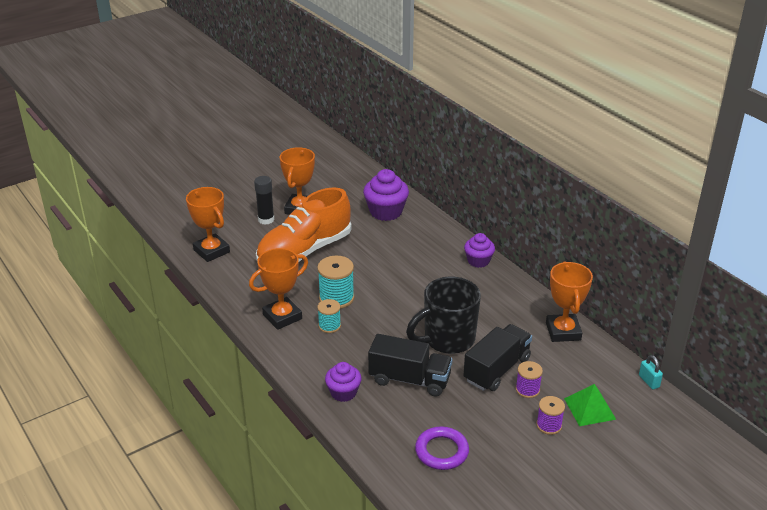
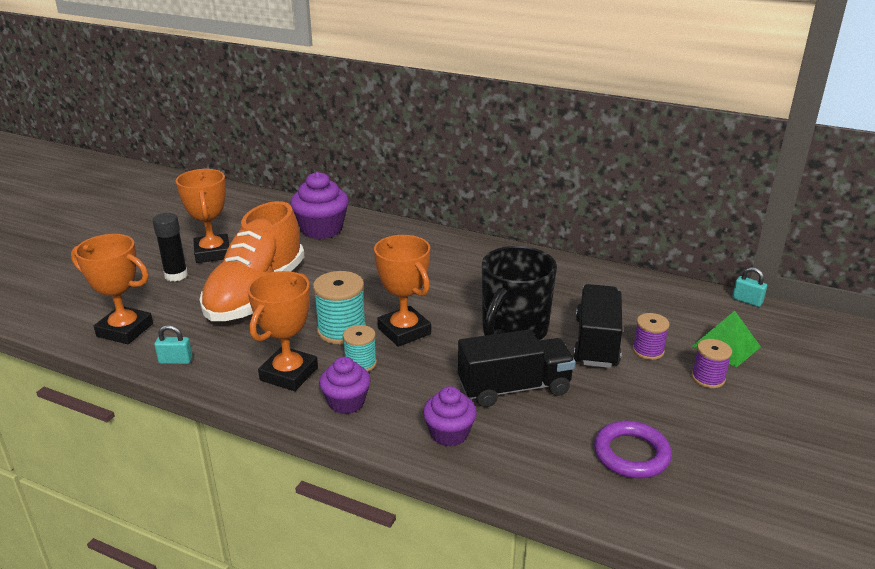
camera: 30 degrees left, 5 degrees down
purple cupcake [464,233,495,268] -> purple cupcake moved to [319,357,371,414]
orange trophy [546,261,593,342] -> orange trophy moved to [374,235,431,347]
none -> turquoise padlock [154,325,192,364]

